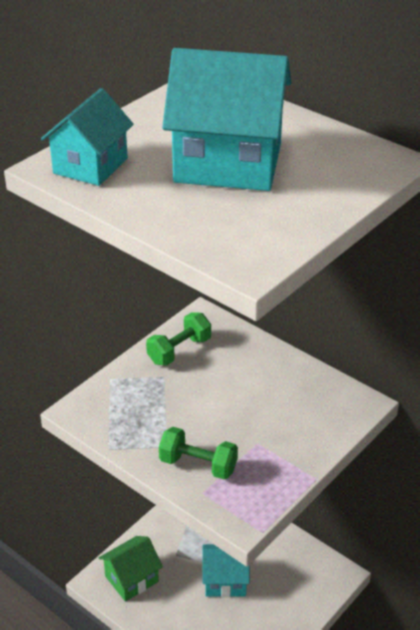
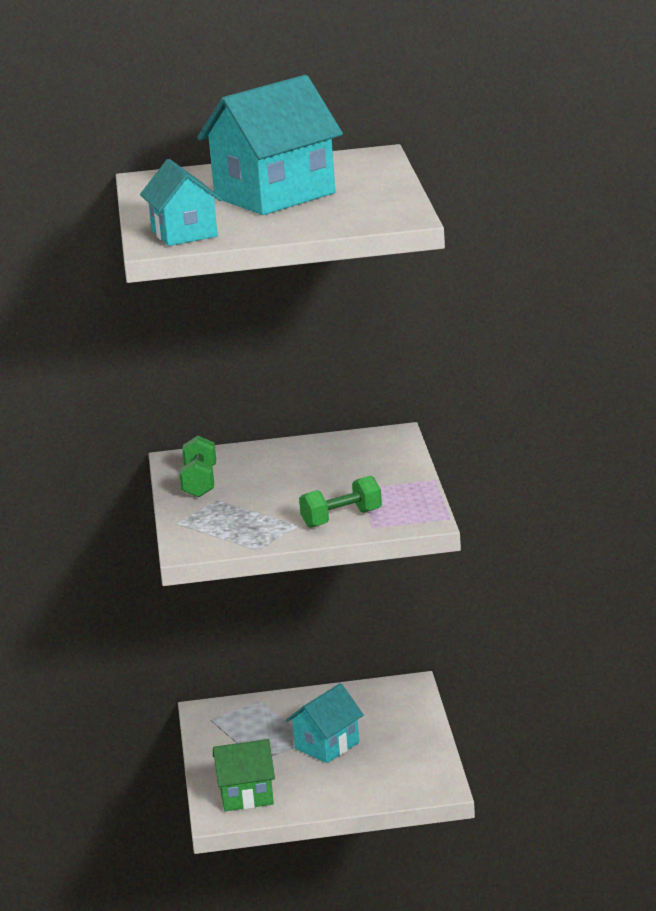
camera: 45 degrees left, 15 degrees down
green house [99,536,163,602] -> green house turned 75 degrees clockwise [213,739,275,811]

